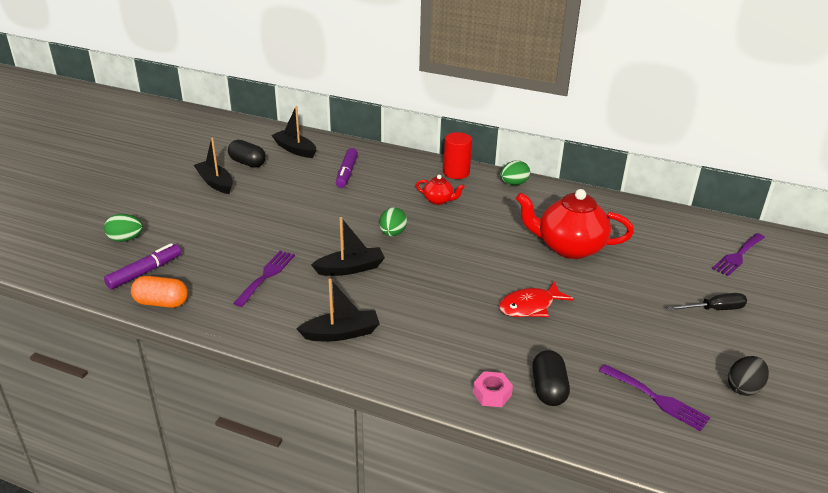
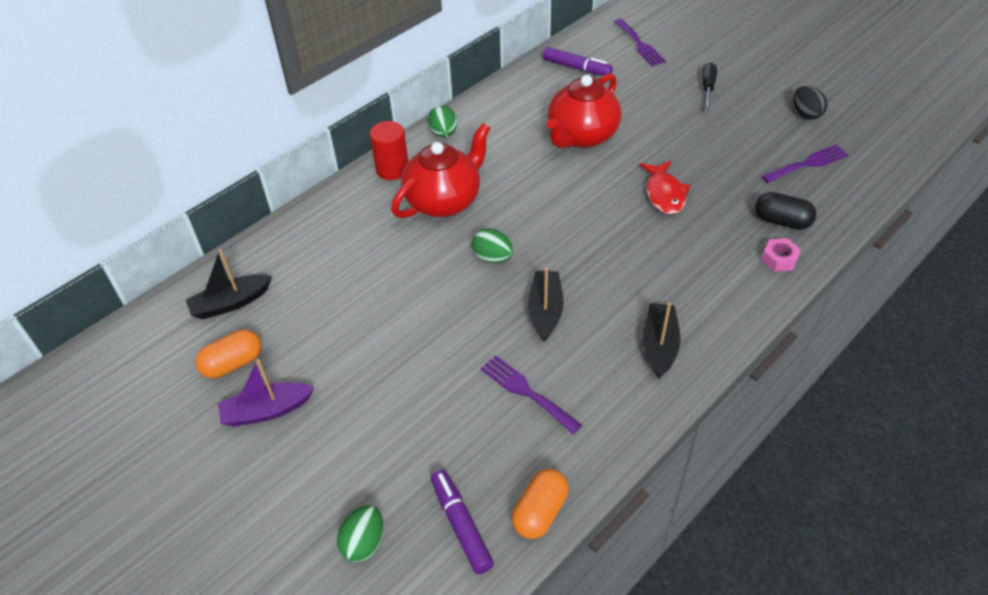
camera: 65 degrees left, 15 degrees up
black boat [194,137,233,194] -> purple boat [218,359,315,427]
black capsule [228,140,266,168] -> orange capsule [196,330,261,378]
purple marker [336,148,358,188] -> purple marker moved to [543,47,613,76]
red teapot [416,175,465,205] -> red teapot [391,123,490,218], size x2.10

